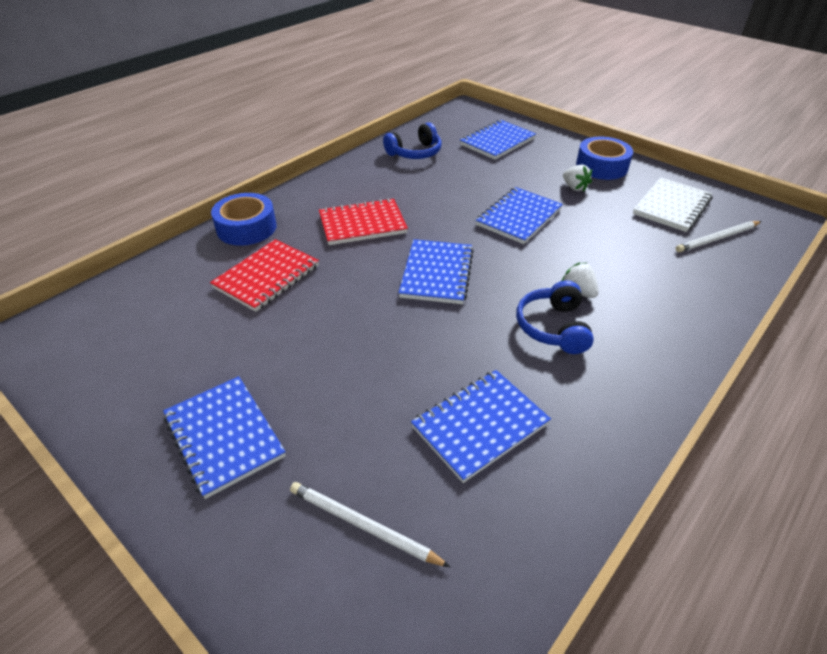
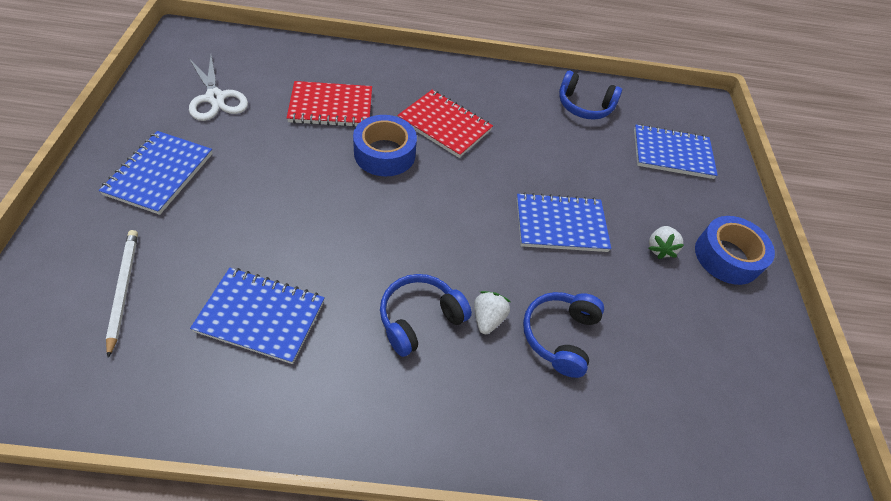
camera: 45 degrees right, 10 degrees up
blue tape [211,193,277,246] -> blue tape moved to [353,115,417,177]
blue notebook [398,239,474,304] -> none
white notebook [633,177,713,232] -> none
white pencil [676,221,762,252] -> none
none -> white scissors [189,55,248,121]
none -> blue headphones [523,292,604,378]

